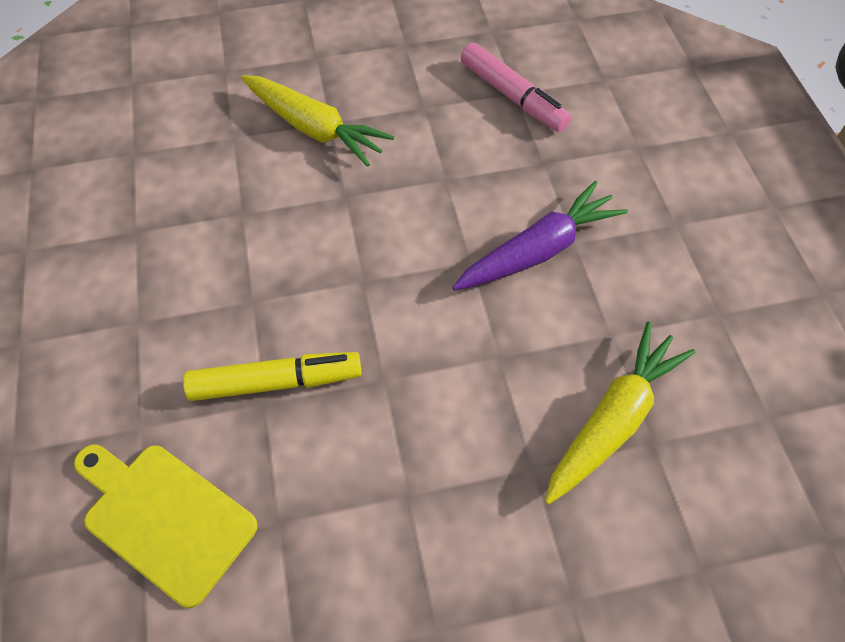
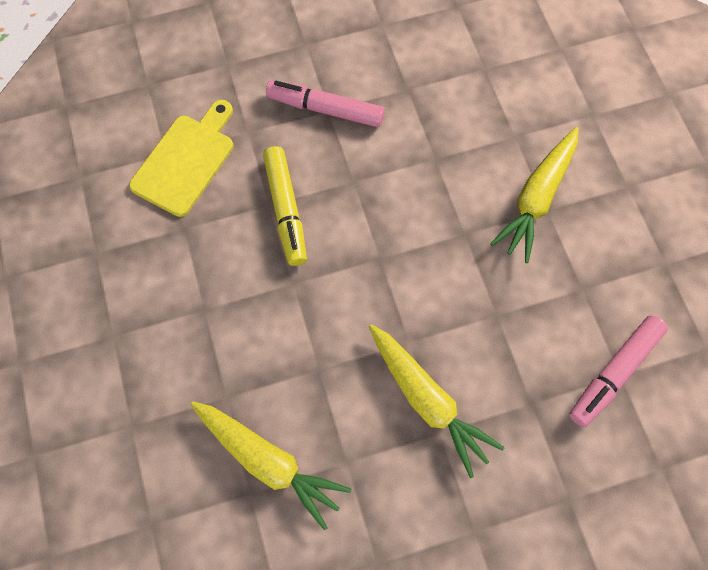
camera: 85 degrees right, 10 degrees up
purple carrot [452,181,628,291] -> yellow carrot [369,324,504,478]
none -> pink marker [266,80,385,127]

